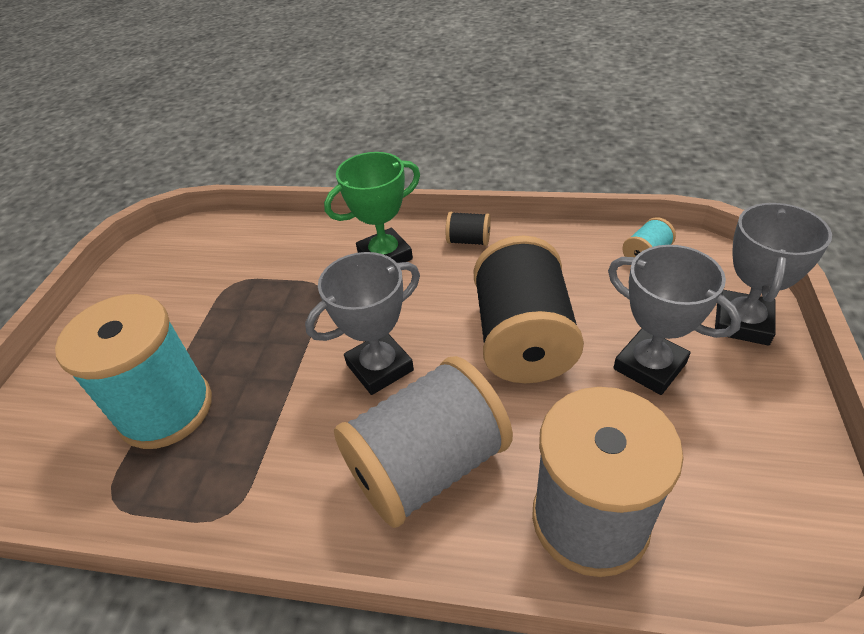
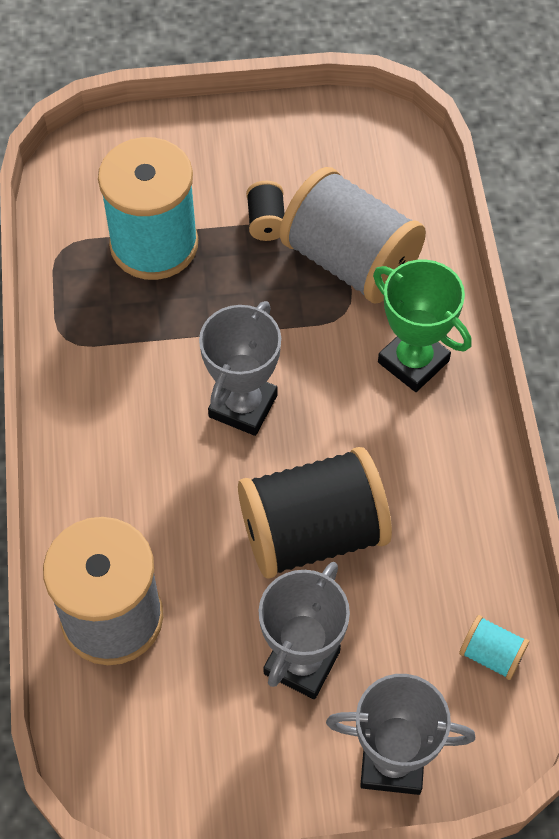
camera: 70 degrees right, 15 degrees up
grey trophy [305,252,420,395] -> grey trophy turned 75 degrees clockwise [199,301,281,436]
grey spool [334,356,513,528] -> grey spool moved to [280,167,426,304]
black spool [446,212,491,246] -> black spool moved to [246,181,285,241]

